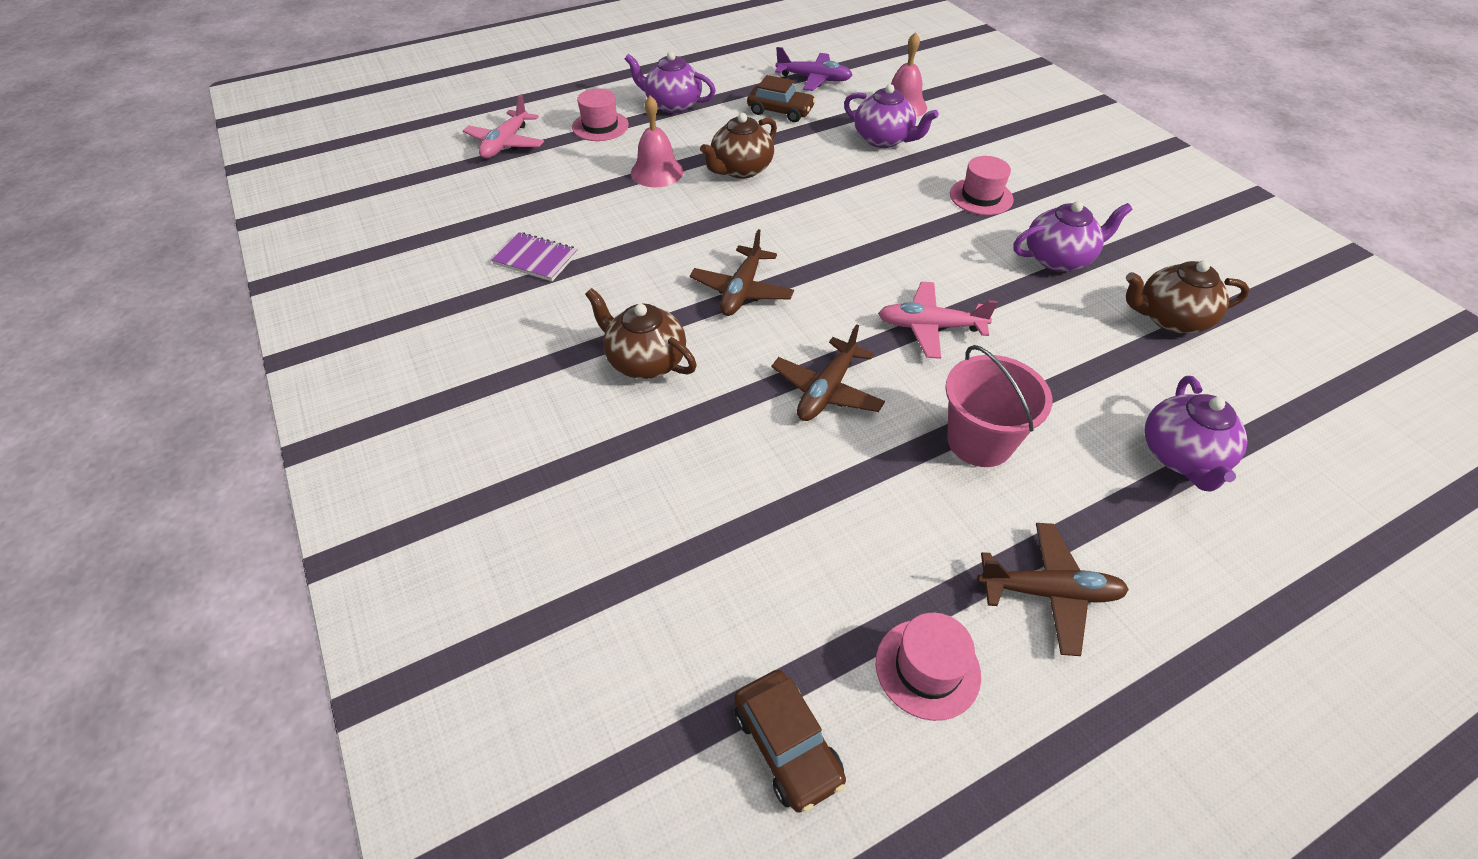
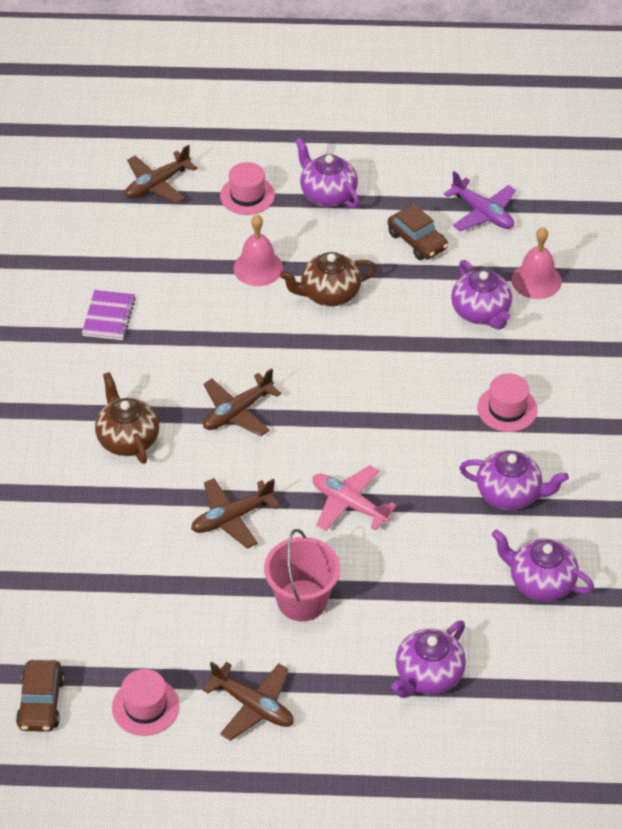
camera: 30 degrees right, 0 degrees up
pink plane [463,94,544,159] -> brown plane [125,145,197,203]
purple notebook [491,232,578,281] -> purple notebook turned 45 degrees clockwise [82,290,136,340]
brown teapot [1126,260,1250,333] -> purple teapot [492,529,594,601]

